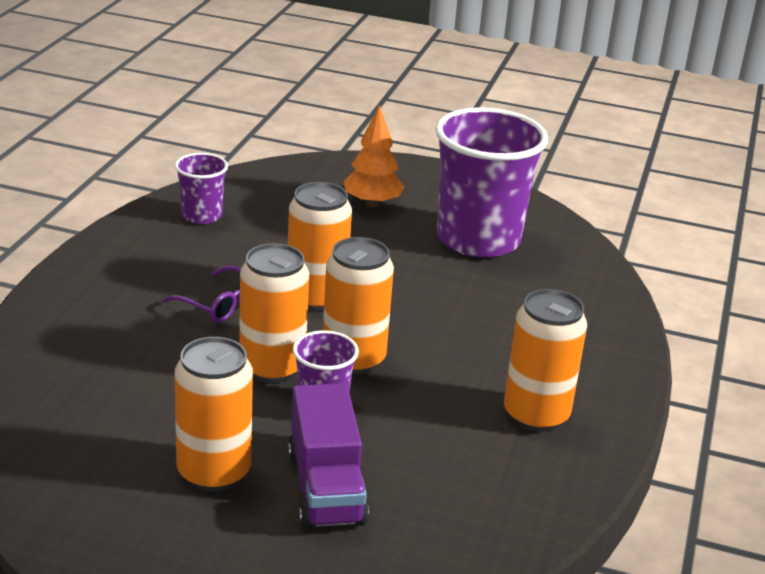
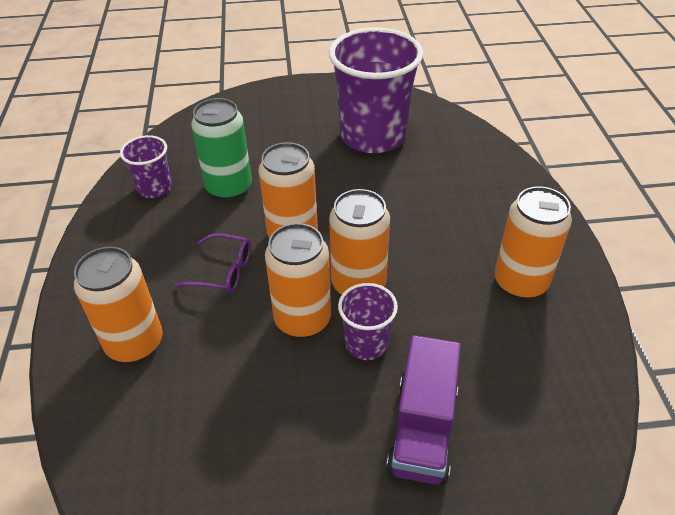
camera: 20 degrees left, 15 degrees up
orange can [174,337,253,492] -> orange can moved to [74,247,163,363]
purple truck [288,383,369,529] -> purple truck turned 45 degrees clockwise [386,335,461,485]
orange tree [344,105,404,208] -> none
none -> green can [191,98,252,200]

